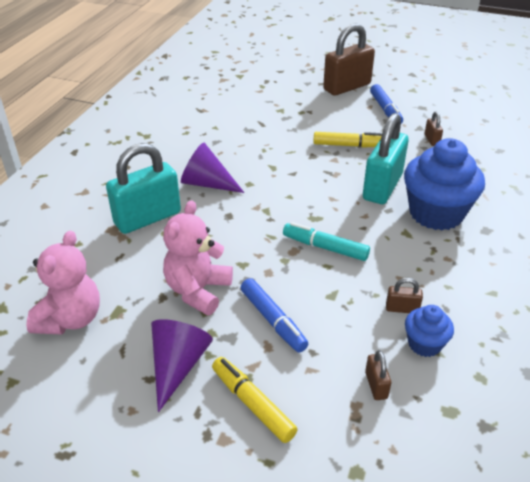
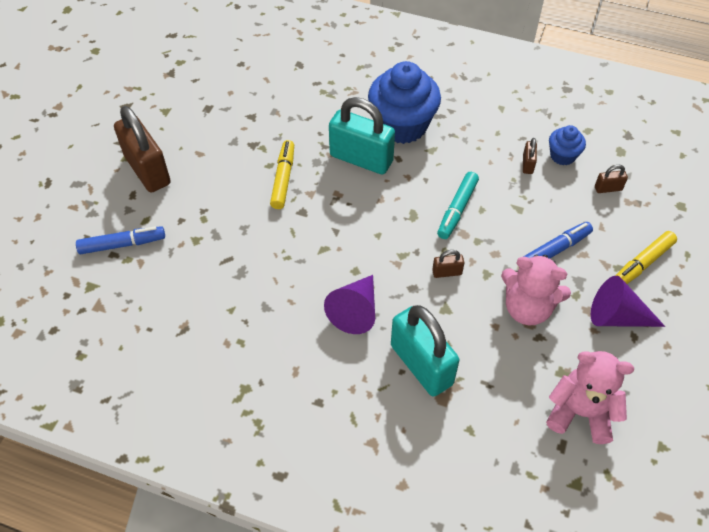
camera: 90 degrees left, 15 degrees up
blue marker [370,84,403,124] -> blue marker moved to [76,226,165,254]
brown padlock [425,112,443,146] -> brown padlock moved to [432,250,465,278]

